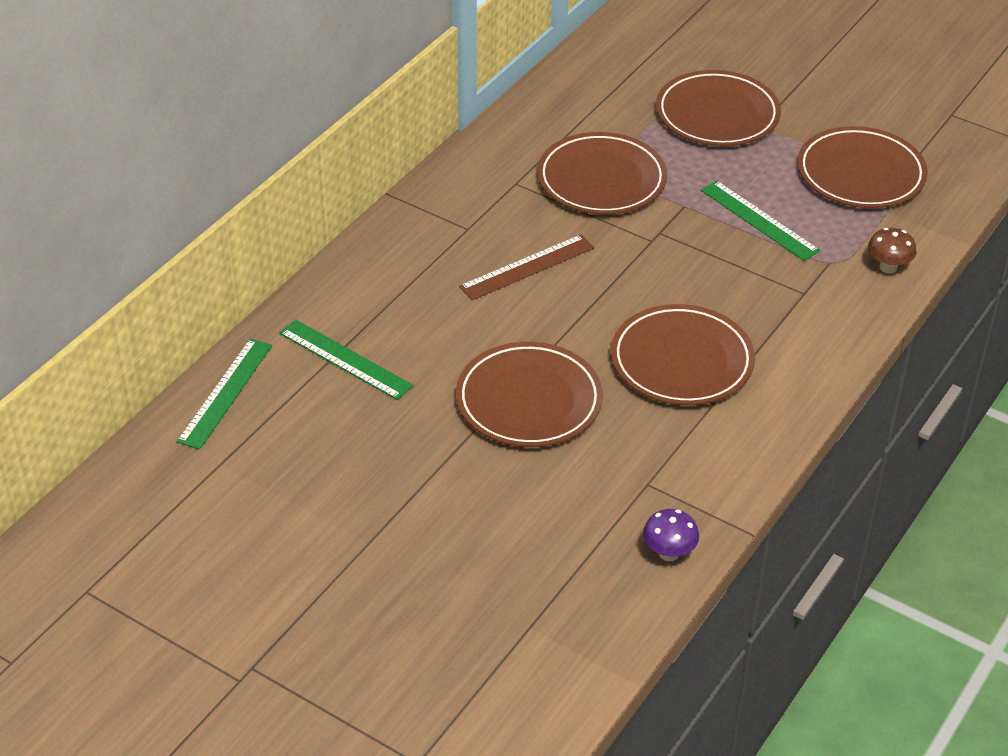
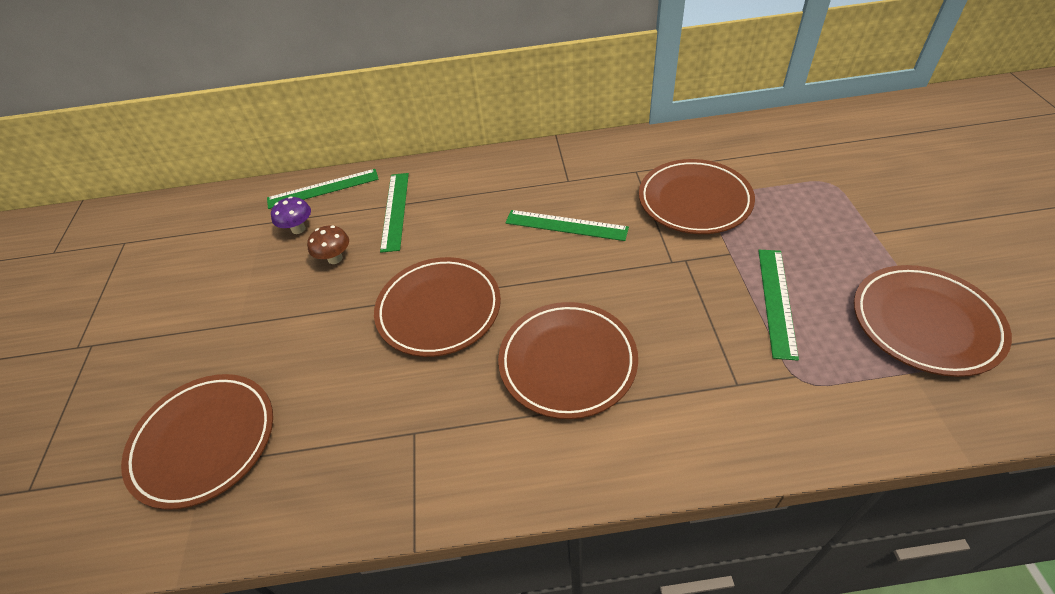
camera: 55 degrees right, 5 degrees up
brown ruler [459,235,594,300] -> green ruler [505,210,629,241]
purple mushroom [643,509,699,561] -> purple mushroom moved to [271,196,311,234]
brown plate [656,70,781,146] -> brown plate moved to [121,374,273,510]
brown mushroom [868,228,916,274] -> brown mushroom moved to [307,225,349,264]

